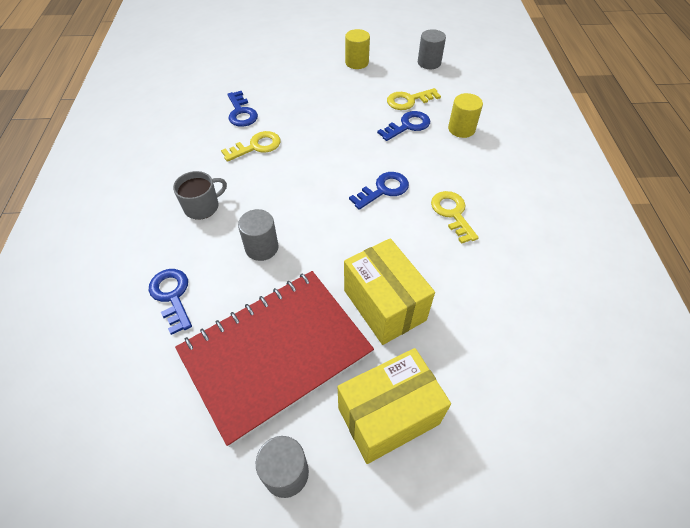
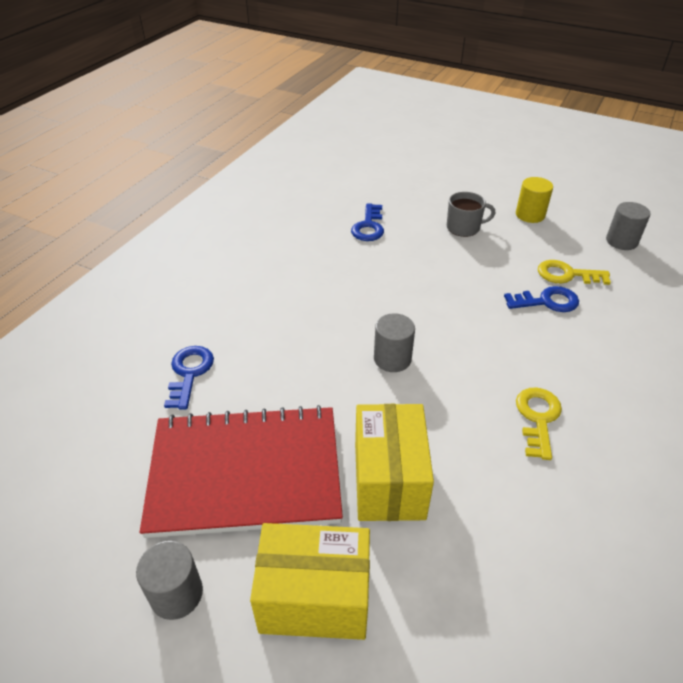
camera: 30 degrees right, 10 degrees down
grey mug [173,171,227,220] -> grey mug moved to [447,192,495,237]
yellow key [221,131,281,162] -> none
grey cylinder [238,209,279,261] -> grey cylinder moved to [374,313,415,372]
blue key [349,172,409,210] -> none
yellow cylinder [448,93,483,138] -> none

